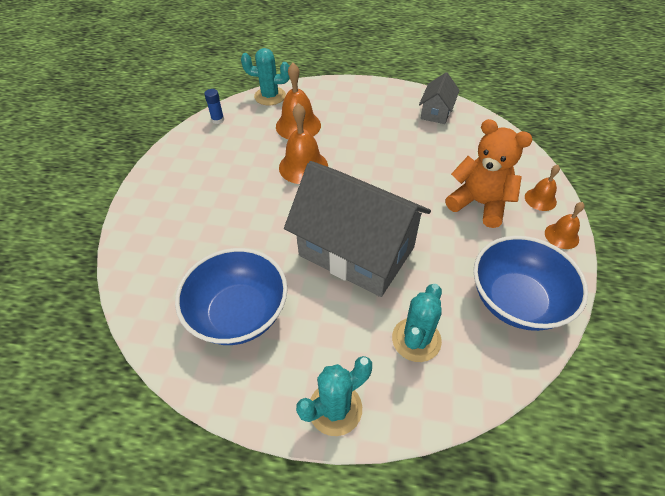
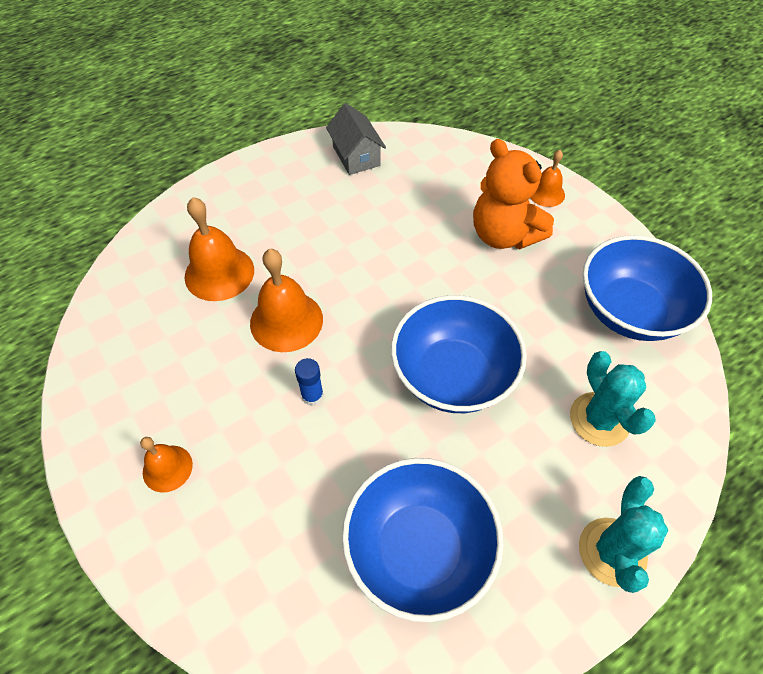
camera: 45 degrees left, 5 degrees up
blue glue stick [204,89,224,124] -> blue glue stick moved to [295,358,324,406]
turquoise cactus [241,48,290,105] -> none
grey house [284,161,431,297] -> blue bowl [391,295,527,413]
orange teddy bear [445,119,533,228] -> orange teddy bear turned 120 degrees counterclockwise [473,139,554,249]
orange bell [545,202,585,249] -> orange bell moved to [140,437,193,493]

